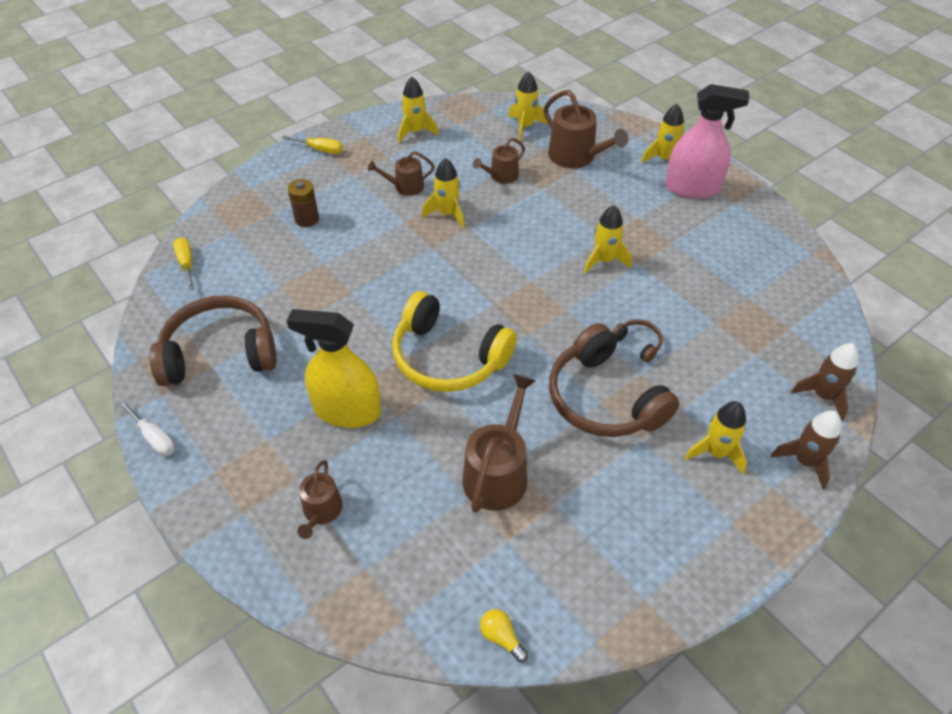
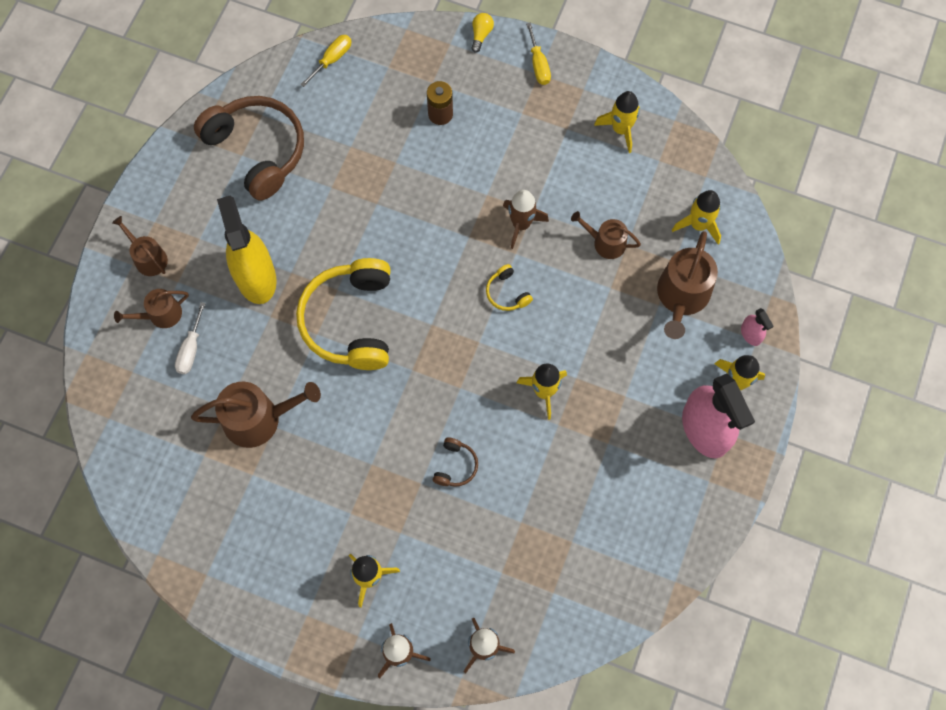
camera: 60 degrees right, 20 degrees up
white screwdriver [119,401,175,456] -> white screwdriver moved to [175,302,206,374]
brown watering can [368,151,435,196] -> brown watering can moved to [112,216,168,276]
yellow rocket [422,158,465,228] -> brown rocket [503,190,549,249]
yellow light bulb [480,609,528,662] -> yellow light bulb moved to [471,13,494,52]
brown headphones [549,323,680,437] -> none
none -> yellow headphones [486,264,533,311]
none -> pink spray bottle [741,308,774,346]

